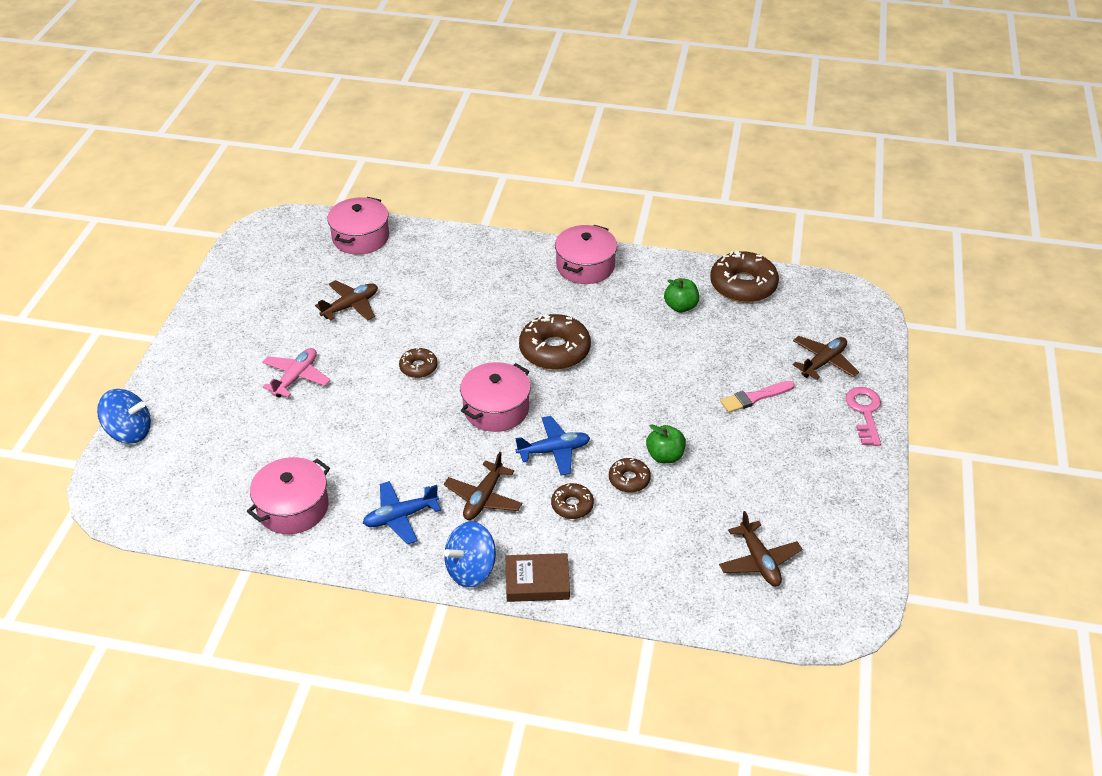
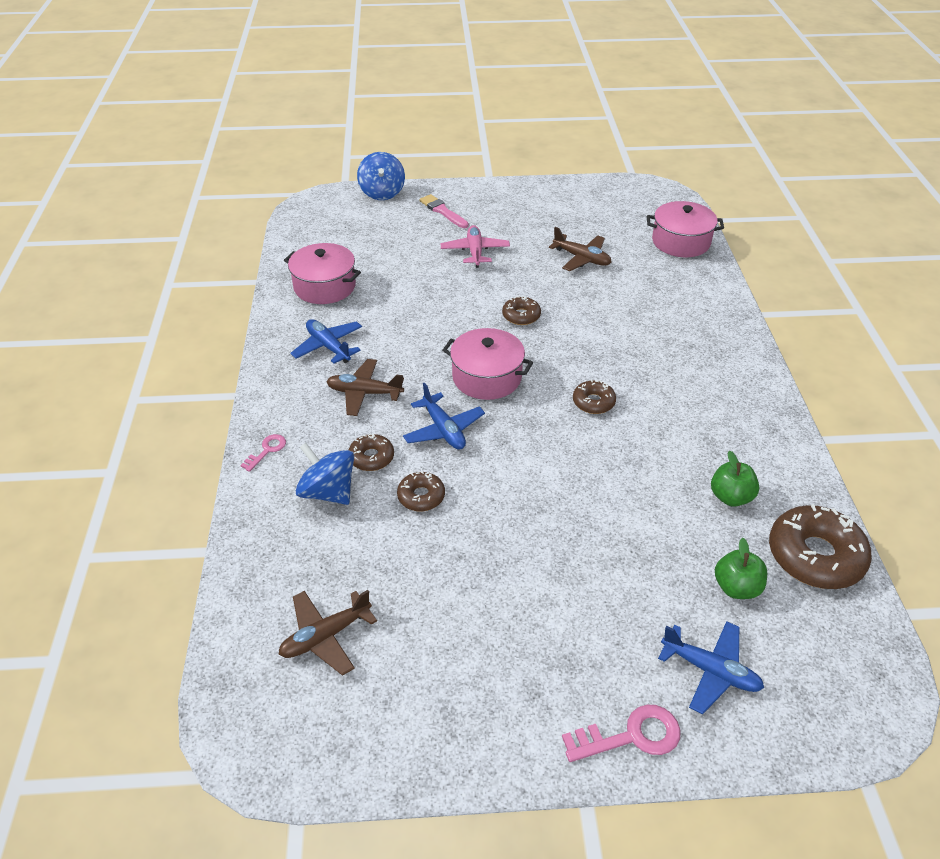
camera: 75 degrees right, 0 degrees up
pink plane [262,348,330,398] -> pink plane turned 105 degrees counterclockwise [440,225,510,268]
blue spinning top [444,521,496,588] -> blue spinning top moved to [296,443,354,505]
brown book [506,553,570,602] -> pink key [240,434,286,472]
brown donut [519,314,591,370] -> brown donut [573,380,616,414], size x0.53
pink pot [555,225,617,284] -> none
green apple [646,424,686,463] -> green apple moved to [715,538,767,599]
pink brush [720,381,794,413] -> pink brush moved to [419,194,469,228]
brown plane [793,336,859,380] -> blue plane [658,621,764,715]

